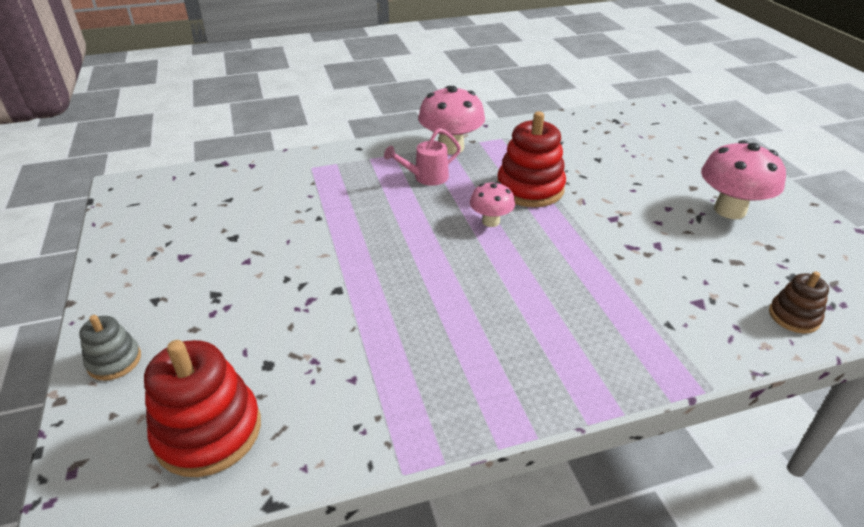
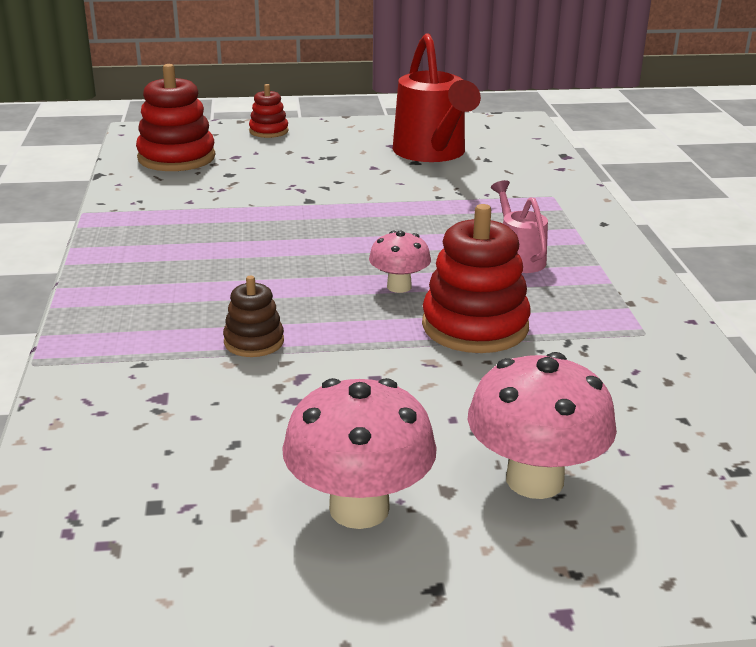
camera: 100 degrees right, 10 degrees down
grey stacking toy [79,315,141,381] -> red stacking toy [249,84,289,138]
pink mushroom [418,86,485,155] -> pink mushroom moved to [468,352,617,499]
brown stacking toy [769,271,829,333] -> brown stacking toy moved to [223,276,284,357]
none -> red watering can [393,33,481,162]

